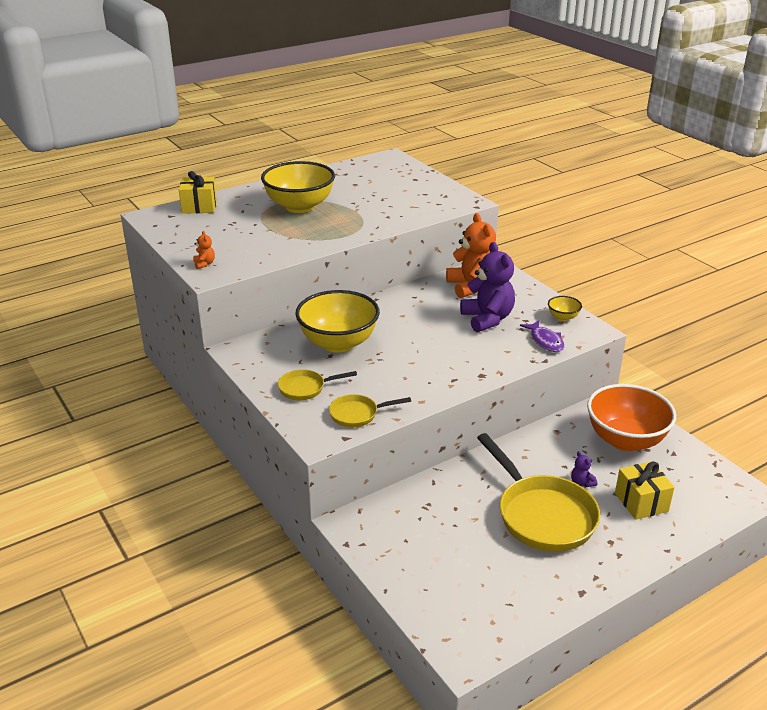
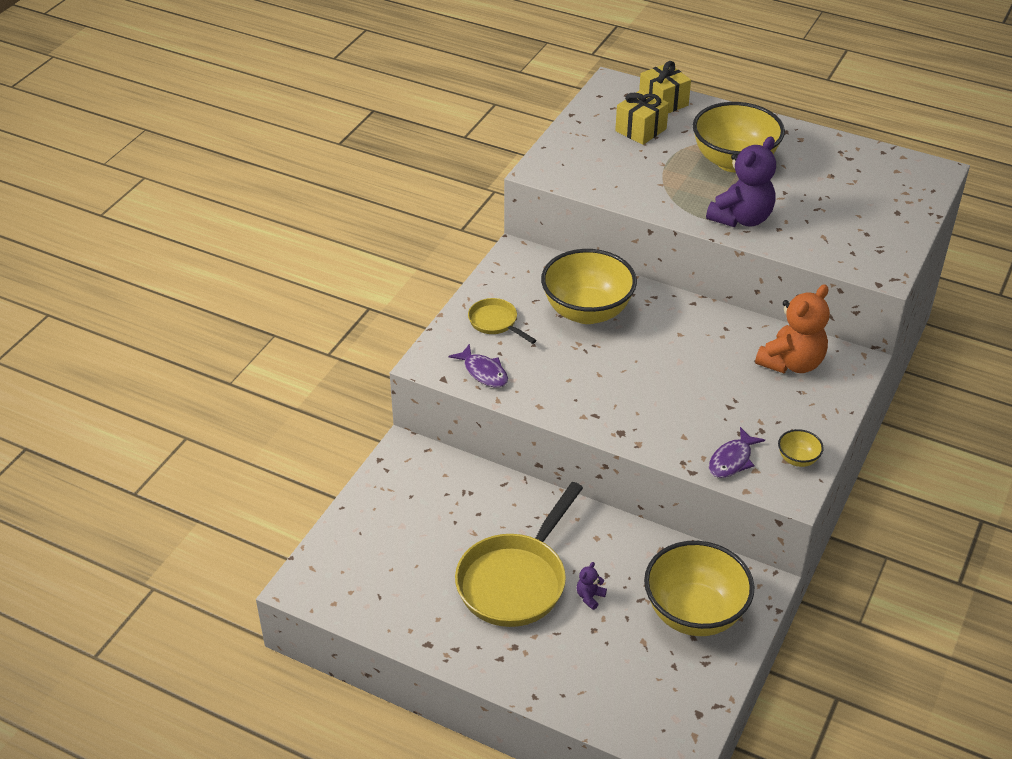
camera: 60 degrees right, 10 degrees up
orange teddy bear [193,231,215,269] -> none
yellow pan [329,394,411,427] -> purple fish [449,344,508,388]
purple teddy bear [460,242,515,332] -> purple teddy bear moved to [706,136,776,227]
orange bowl [587,384,676,451] -> yellow bowl [644,541,754,636]
yellow gift [615,461,675,520] -> yellow gift moved to [615,90,669,145]

